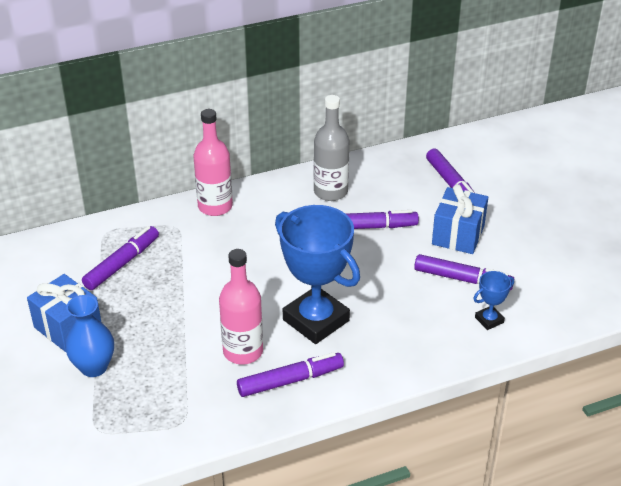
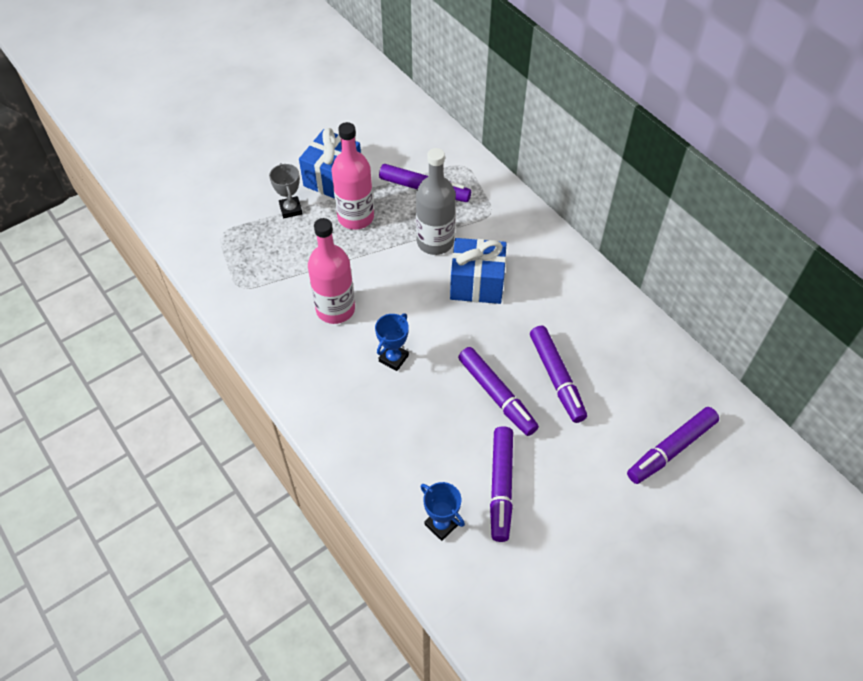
camera: 75 degrees right, 15 degrees up
blue vase [65,295,114,377] -> grey trophy [269,163,303,218]
pink bottle [193,109,233,216] -> pink bottle moved to [332,122,374,230]
purple marker [237,352,344,397] -> purple marker moved to [458,347,539,436]
blue trophy [275,205,360,344] -> blue trophy [375,313,409,371], size x0.44
grey bottle [314,95,349,201] -> grey bottle moved to [416,148,456,255]
blue gift [432,184,488,254] -> blue gift moved to [450,238,507,304]

